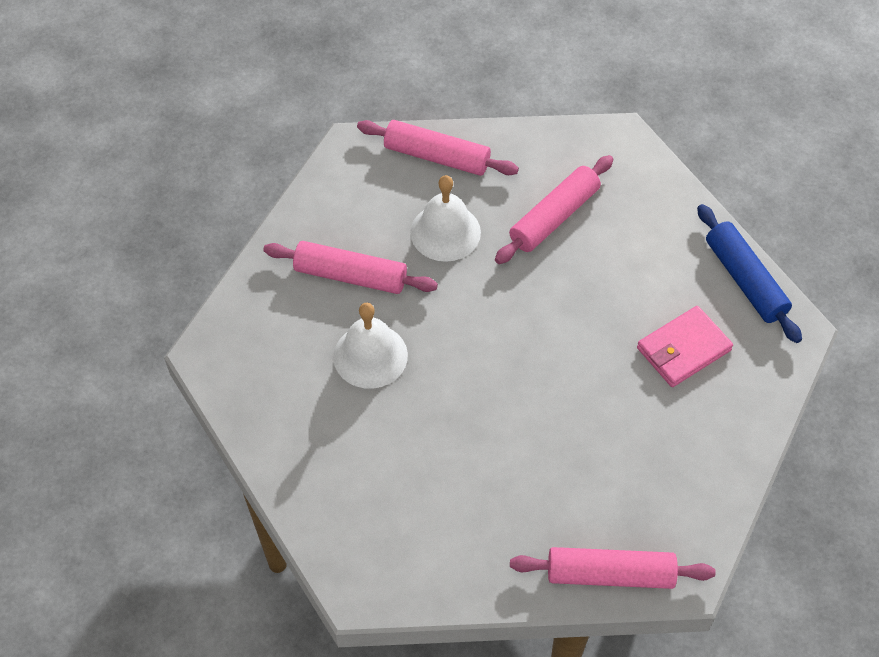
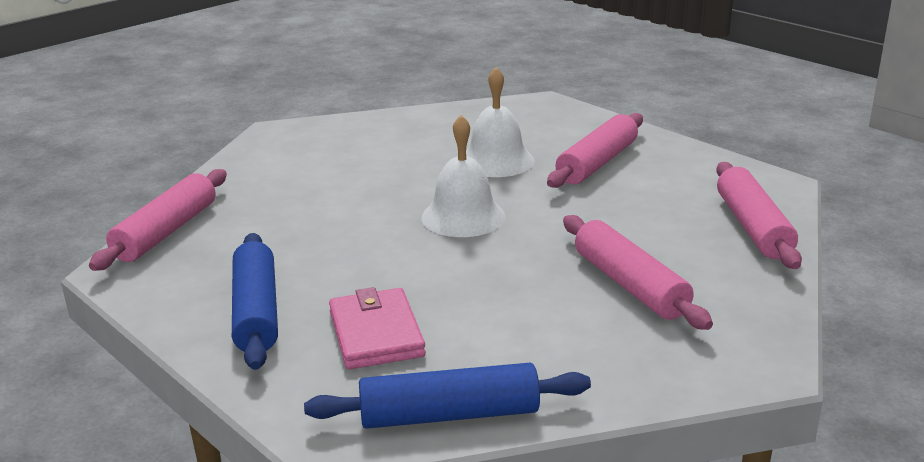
camera: 110 degrees right, 30 degrees down
pink rolling pin [357,120,519,176] -> pink rolling pin turned 45 degrees counterclockwise [716,162,802,269]
white bell [410,175,481,262] -> white bell moved to [422,115,506,237]
none -> blue rolling pin [232,233,278,370]

